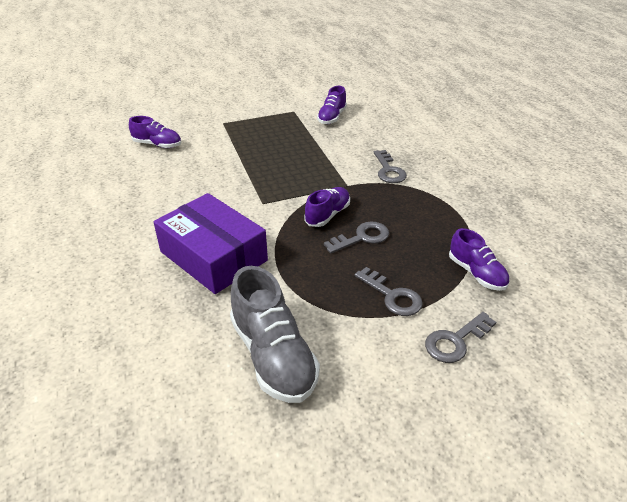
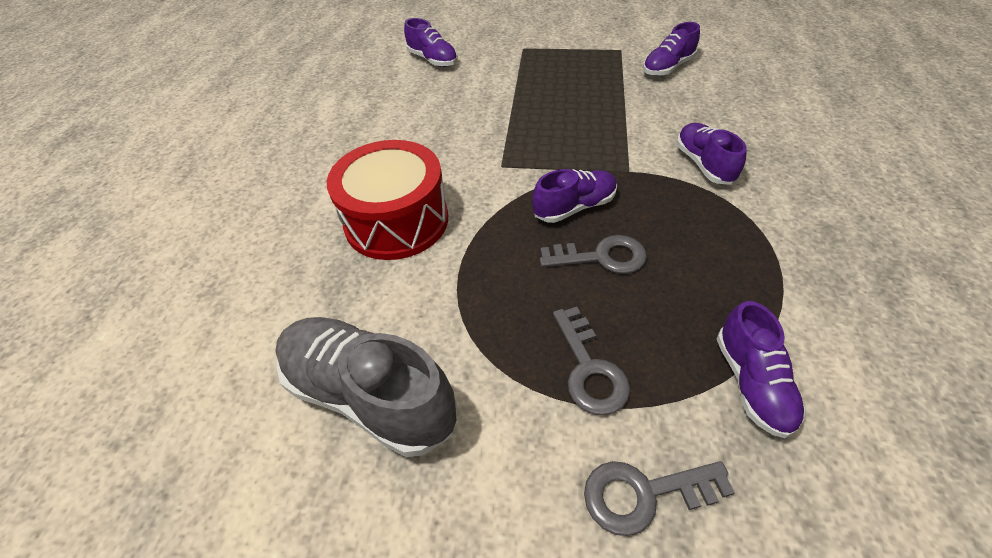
camera: 30 degrees right, 10 degrees up
purple box [154,193,268,294] -> red drum [327,140,448,260]
grey shoe [230,266,320,403] -> grey shoe turned 120 degrees clockwise [275,317,457,457]
grey key [374,150,407,183] -> purple shoe [676,123,747,185]

